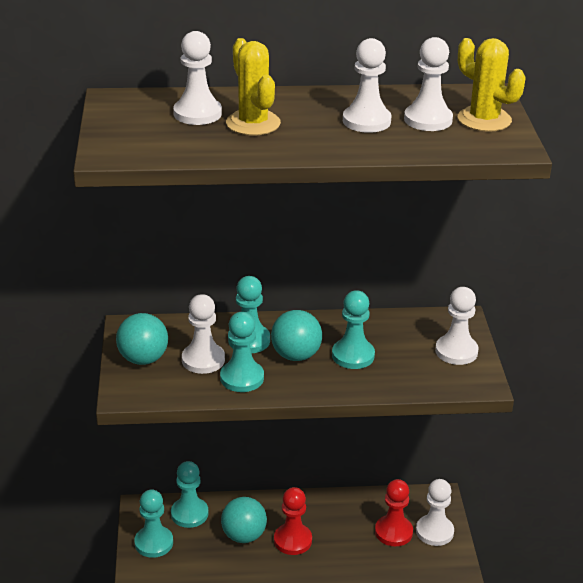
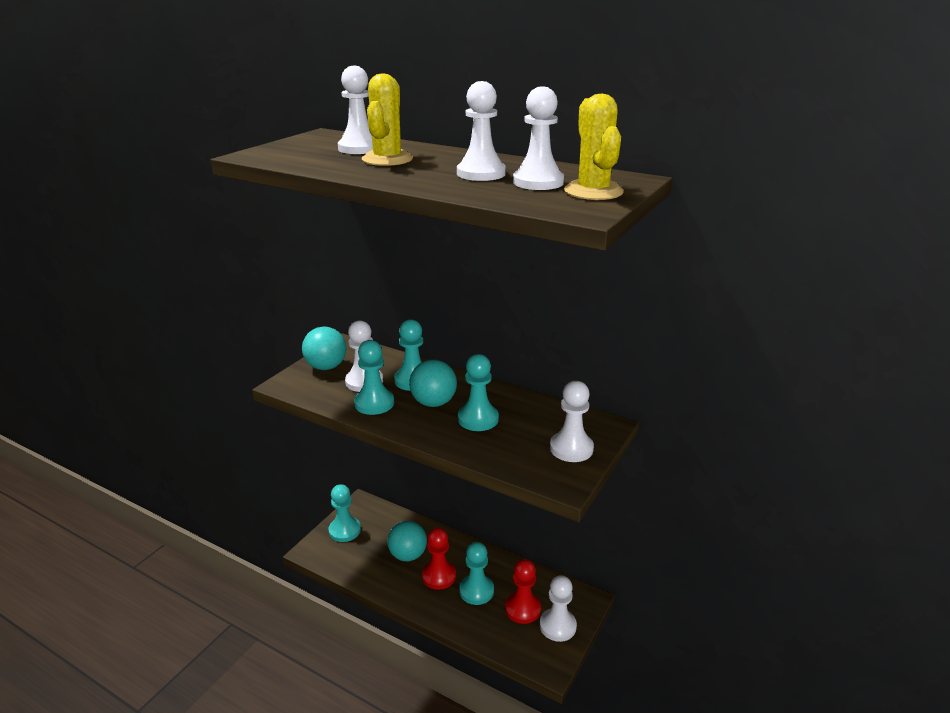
camera: 35 degrees right, 5 degrees down
turquoise pawn [171,461,209,528] -> turquoise pawn moved to [459,542,494,605]

